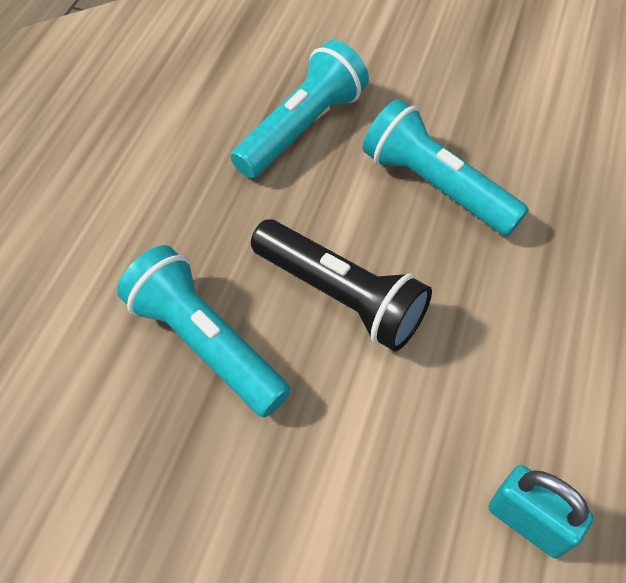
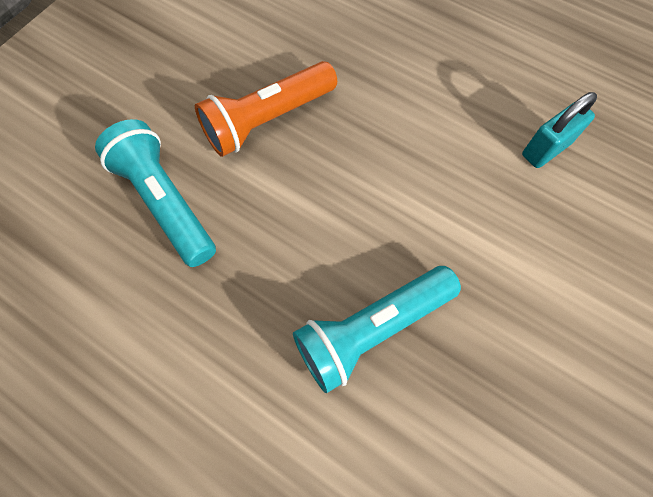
camera: 75 degrees left, 10 degrees up
black flashlight [251,219,432,351] -> none
turquoise flashlight [363,99,529,236] -> orange flashlight [195,61,337,157]

